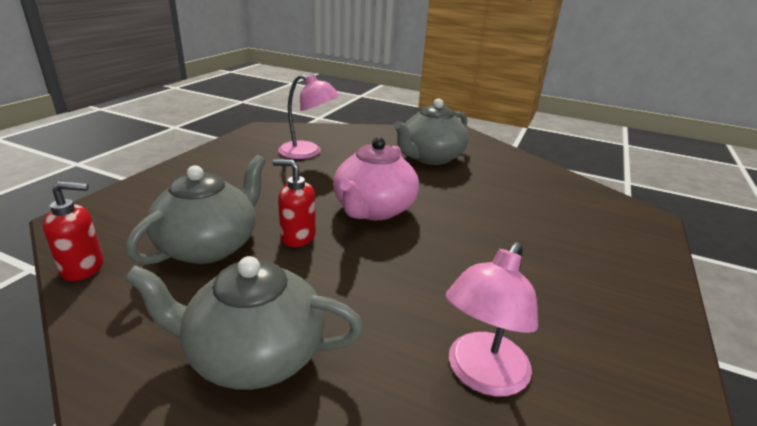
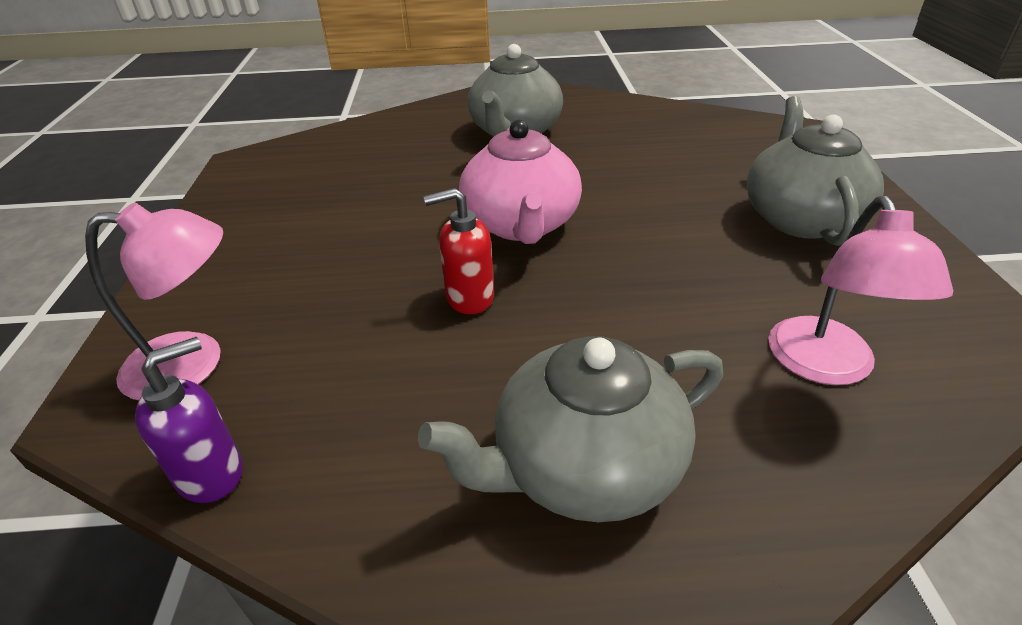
camera: 25 degrees left, 10 degrees up
red soap dispenser [43,181,103,281] -> purple soap dispenser [135,337,243,503]
grey teapot [126,155,266,265] -> grey teapot moved to [746,96,884,246]
pink lamp [278,74,340,159] -> pink lamp moved to [85,203,223,400]

